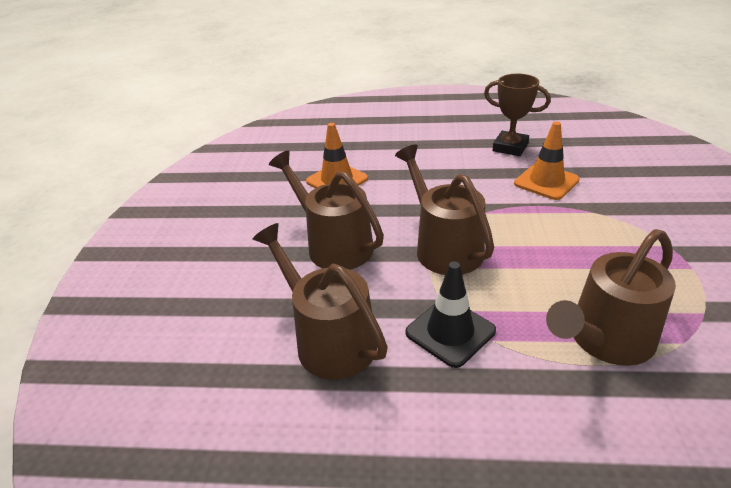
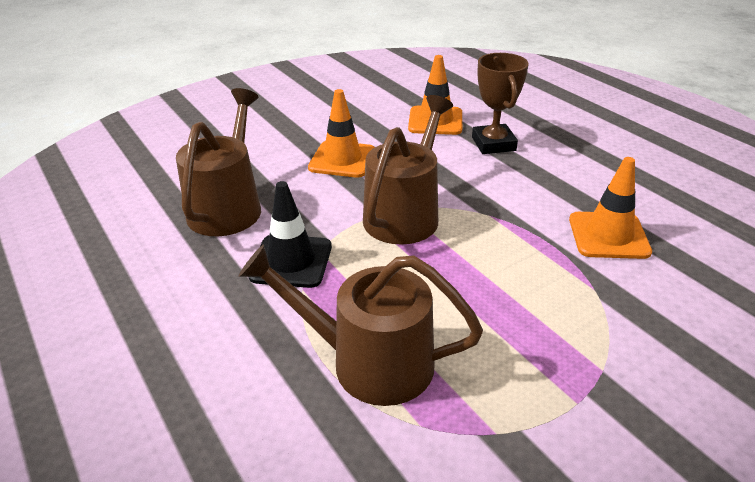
camera: 50 degrees right, 0 degrees up
brown watering can [269,151,384,270] -> orange traffic cone [308,89,375,178]
brown trophy [484,74,551,156] -> brown trophy moved to [472,53,529,154]

